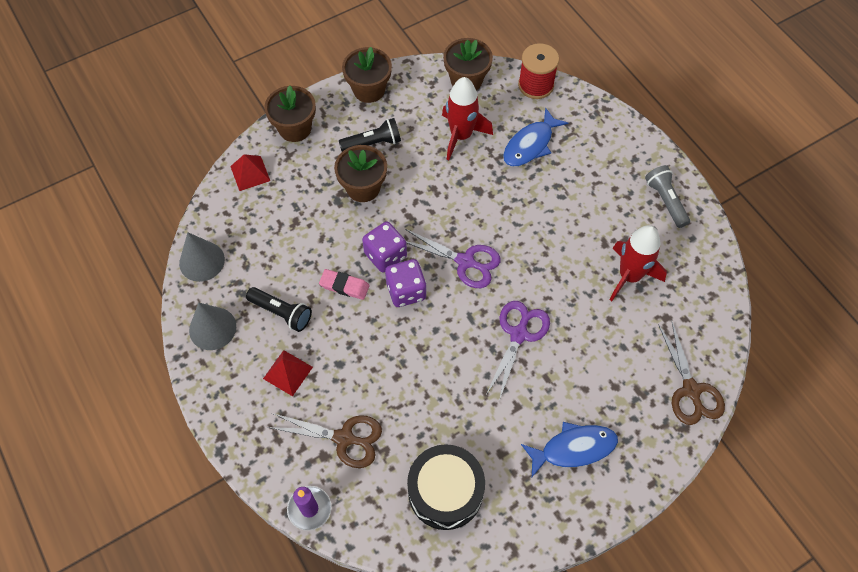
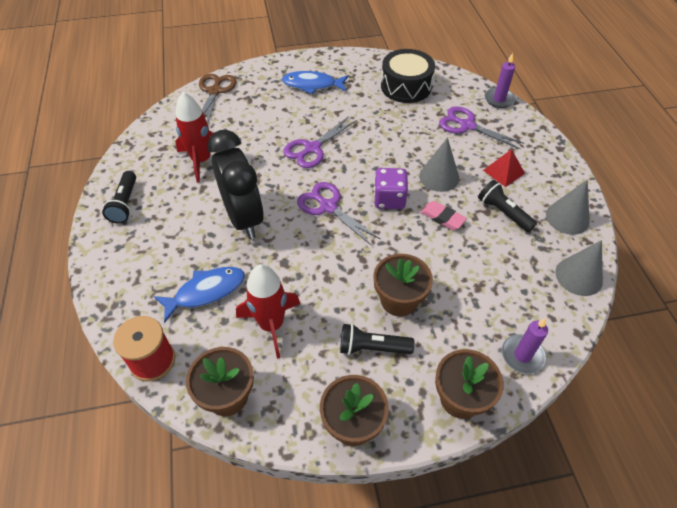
camera: 160 degrees left, 10 degrees down
red pyramid [230,154,270,191] -> purple candle [502,318,548,374]
brown scissors [268,413,382,468] -> purple scissors [439,106,525,149]
purple dice [362,222,407,272] -> none
grey flashlight [645,165,690,228] -> black flashlight [102,171,136,224]
none -> black clock [208,130,264,239]
none -> grey cone [419,138,459,192]

